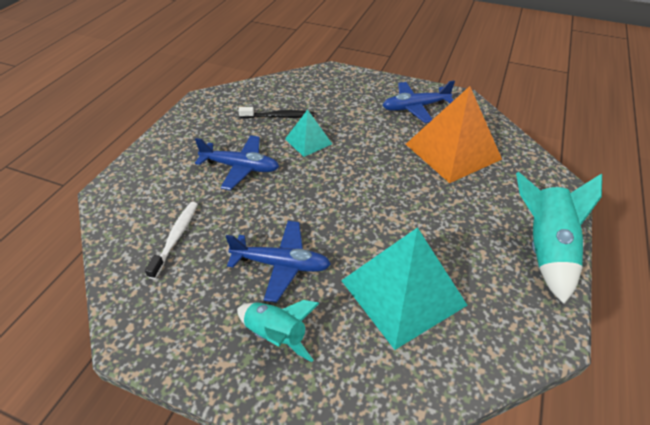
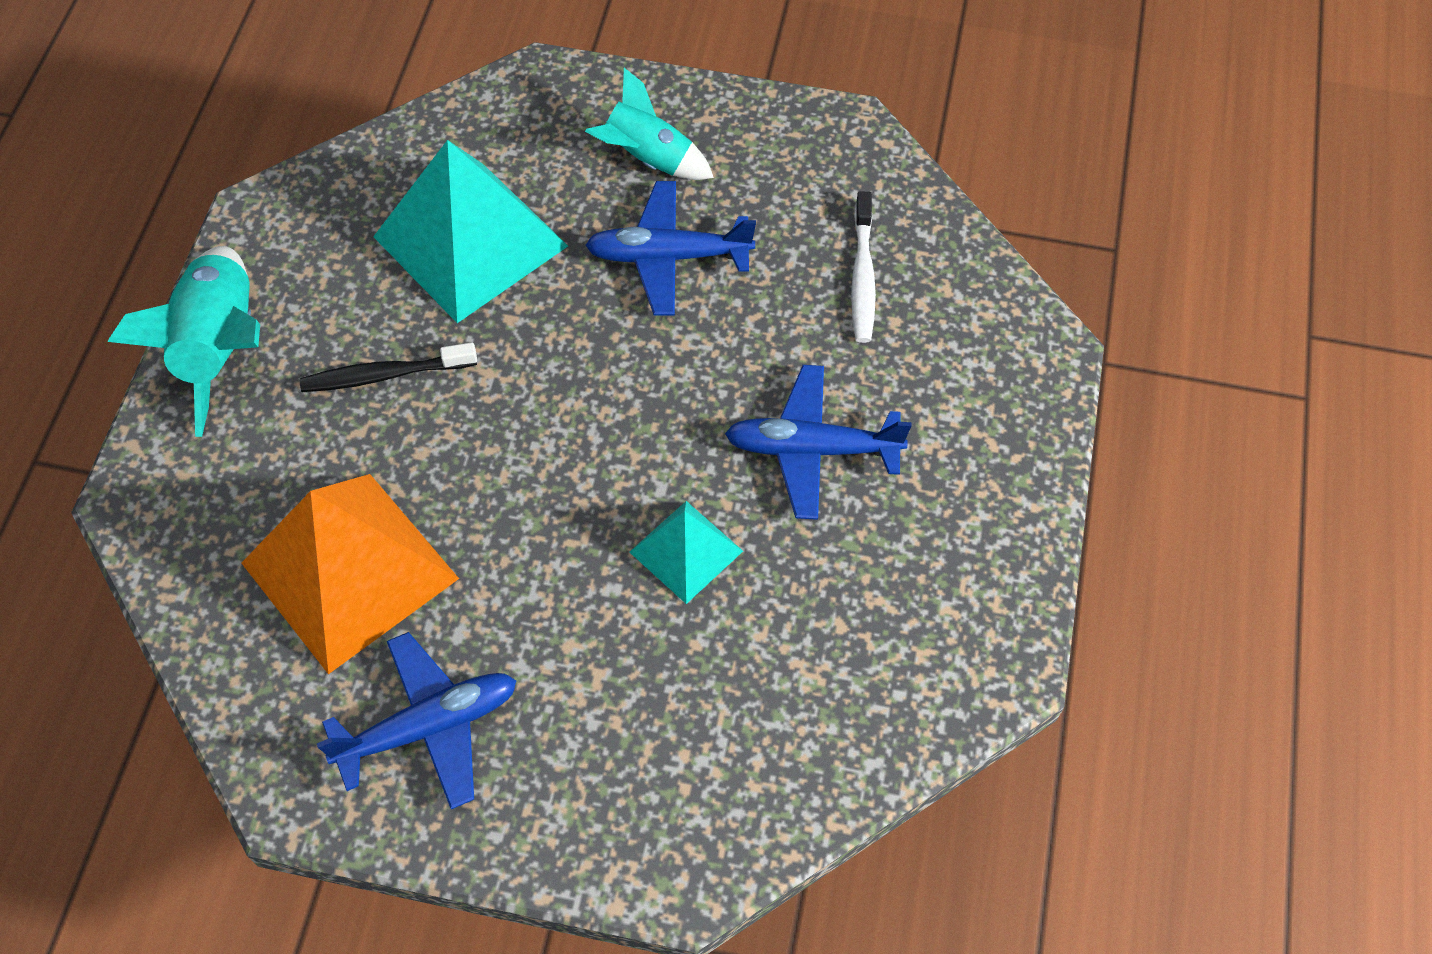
camera: 170 degrees right, 15 degrees up
black toothbrush [238,107,315,118] -> black toothbrush moved to [300,342,477,392]

